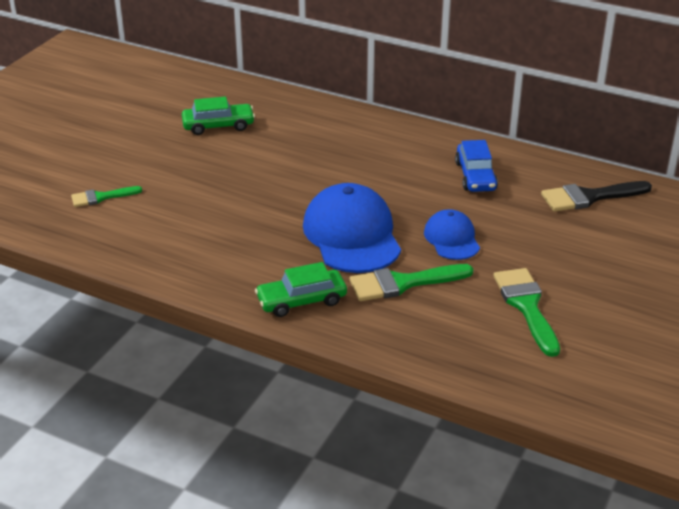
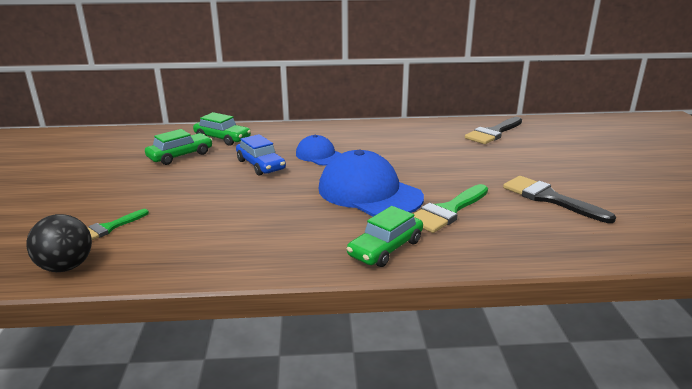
camera: 30 degrees left, 10 degrees down
blue cap [424,209,480,260] -> blue cap moved to [296,135,342,166]
blue car [455,140,498,192] -> blue car moved to [236,134,286,176]
green brush [493,268,560,357] -> black brush [503,176,616,223]
none -> black ball [26,214,92,272]
none -> green car [193,112,251,146]

